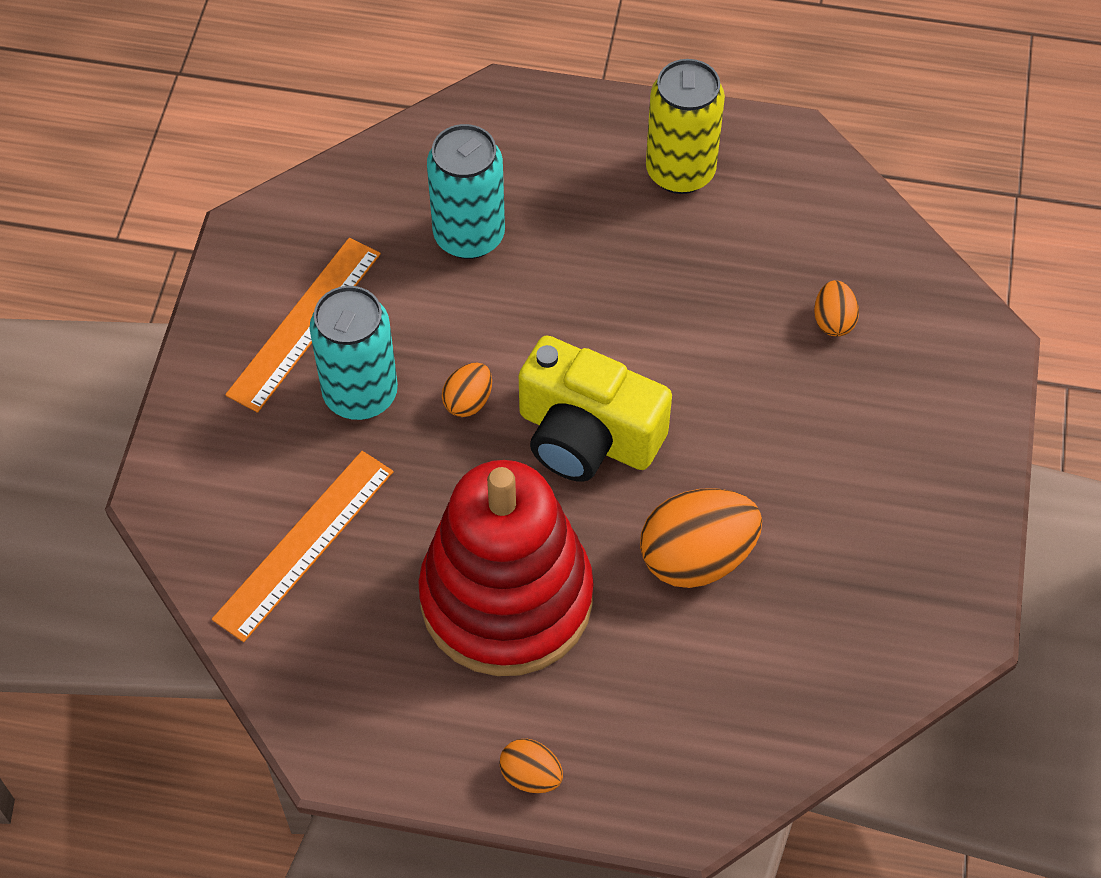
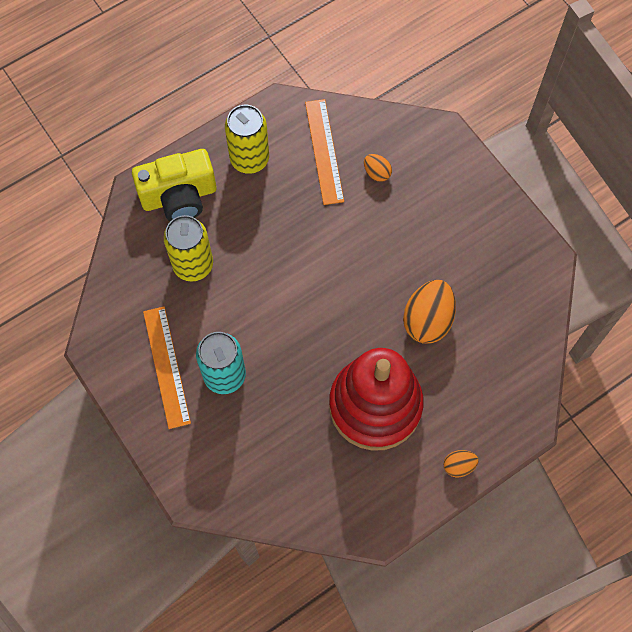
camera: 45 degrees left, 10 degrees up
orange ruler [212,451,393,642] -> orange ruler moved to [305,99,344,205]
turquoise can [427,124,505,259] -> yellow can [164,215,213,282]
orange egg [442,363,492,417] -> none
yellow camera [519,335,672,482] -> yellow camera moved to [132,149,216,221]

